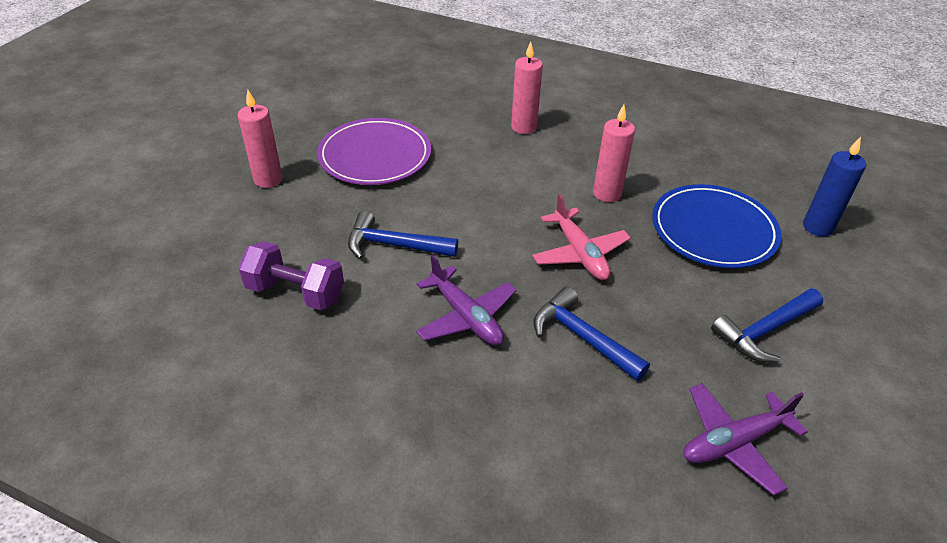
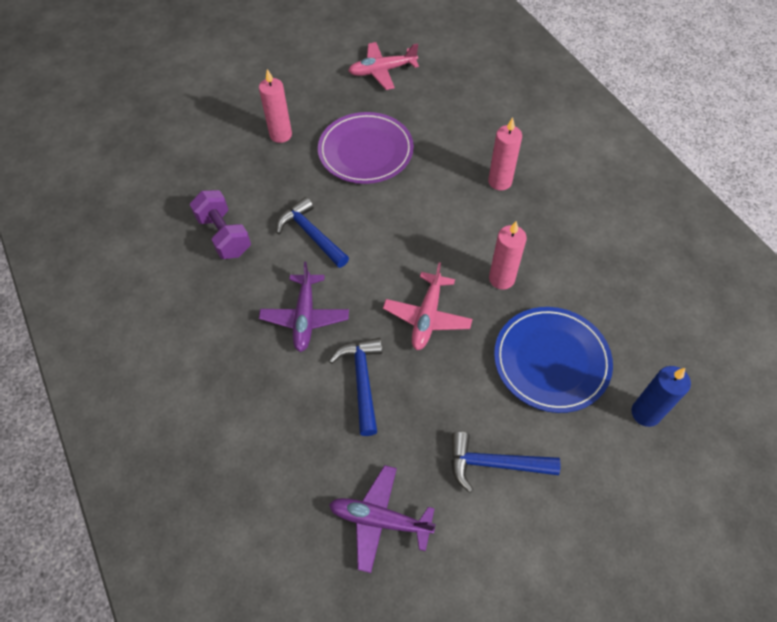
camera: 40 degrees right, 15 degrees up
none -> pink plane [348,42,419,90]

